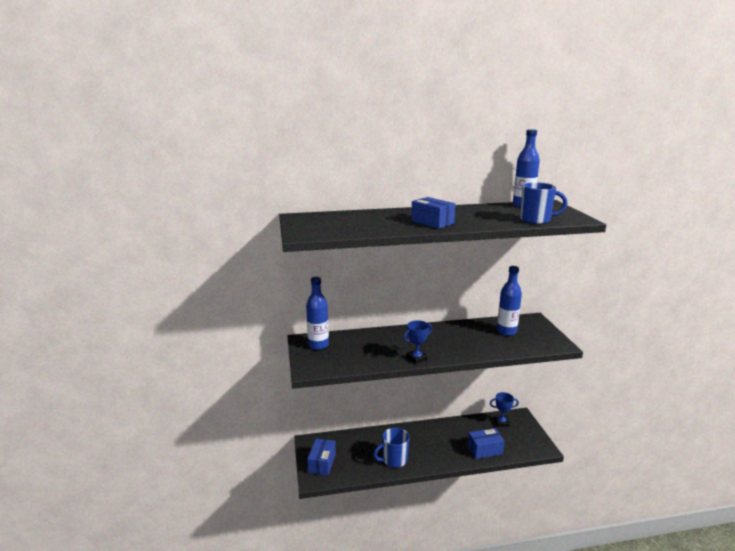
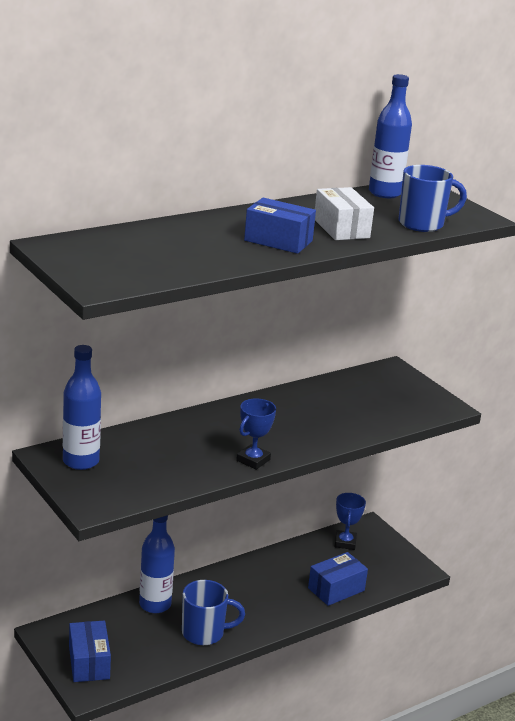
camera: 25 degrees left, 5 degrees up
blue mug [373,428,409,468] -> blue mug turned 135 degrees counterclockwise [182,580,245,645]
blue trophy [490,392,519,427] -> blue trophy turned 60 degrees counterclockwise [334,493,366,550]
blue bottle [497,266,522,336] -> blue bottle moved to [139,515,175,613]
none -> white box [315,187,374,240]

